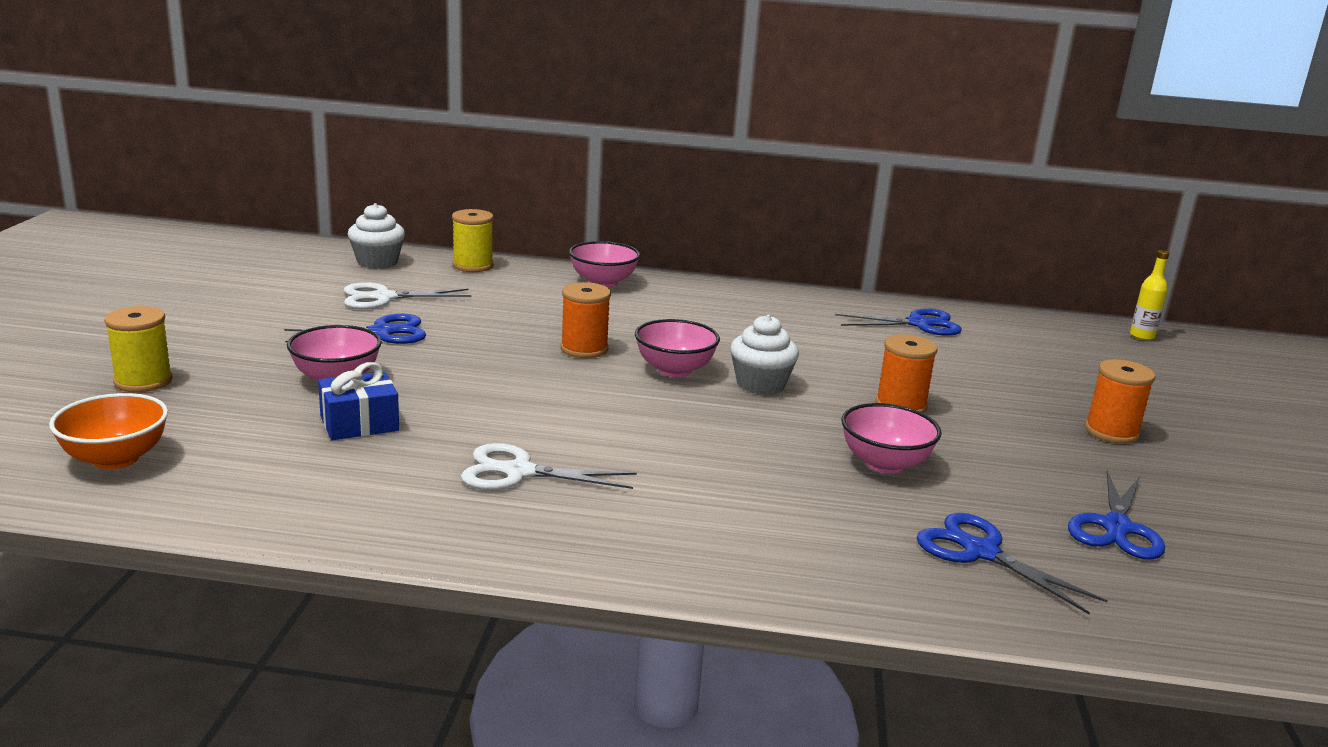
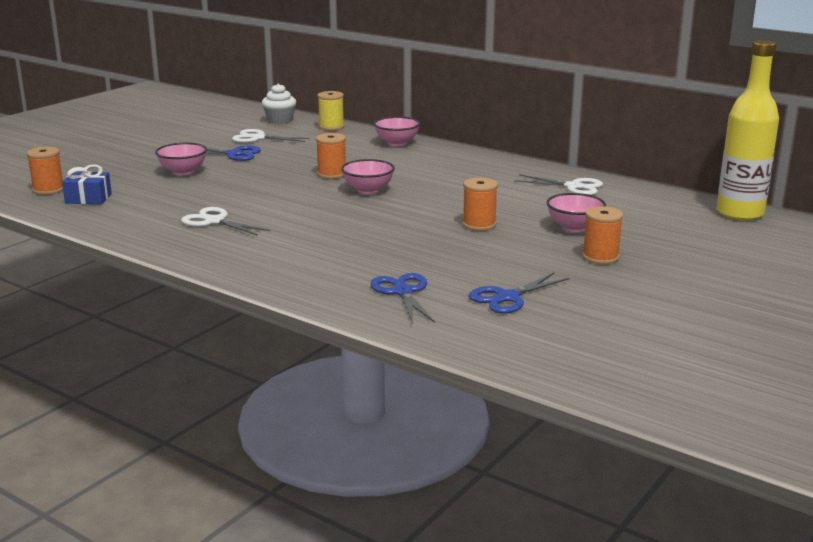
camera: 30 degrees right, 0 degrees up
orange bowl [49,393,168,469] -> orange spool [27,147,63,195]
yellow spool [104,306,173,392] -> none
blue gift [318,362,399,440] -> blue gift moved to [62,164,112,204]
white cupcake [730,315,799,395] -> none
blue scissors [835,308,962,336] -> white scissors [514,174,603,195]
pink bowl [841,403,942,474] -> pink bowl moved to [547,193,606,232]
yellow bottle [1130,250,1170,340] -> yellow bottle [717,40,779,221], size x2.50

